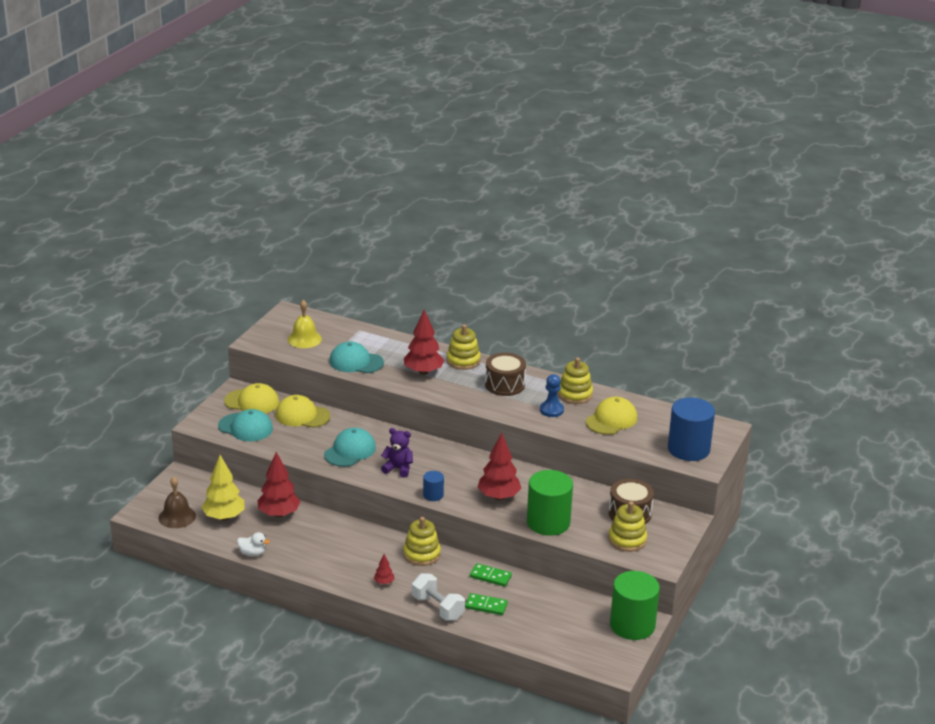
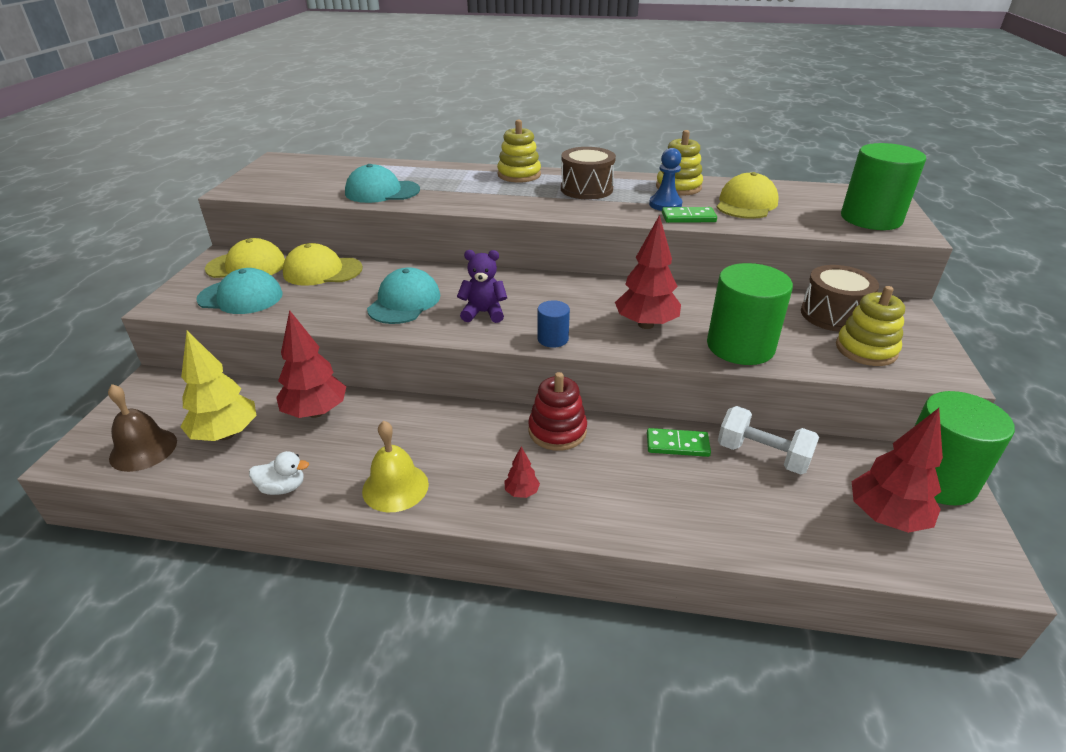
camera: 15 degrees left, 5 degrees up
yellow bell [288,300,322,348] -> yellow bell moved to [362,420,429,512]
yellow stacking toy [403,517,441,566] -> red stacking toy [528,372,587,451]
red tree [404,309,444,375] -> red tree moved to [852,408,943,533]
white dumbbell [412,573,465,621] -> white dumbbell moved to [718,406,819,475]
green domino [465,593,508,615] -> green domino moved to [662,207,717,223]
blue cylinder [668,397,715,461] -> green cylinder [841,143,926,230]

